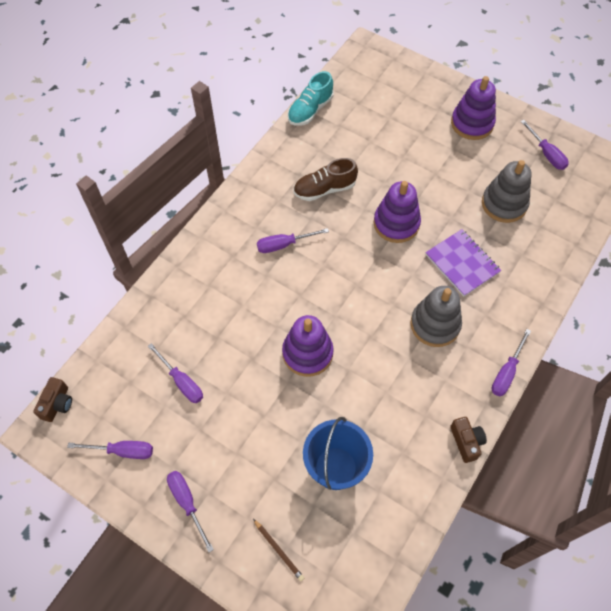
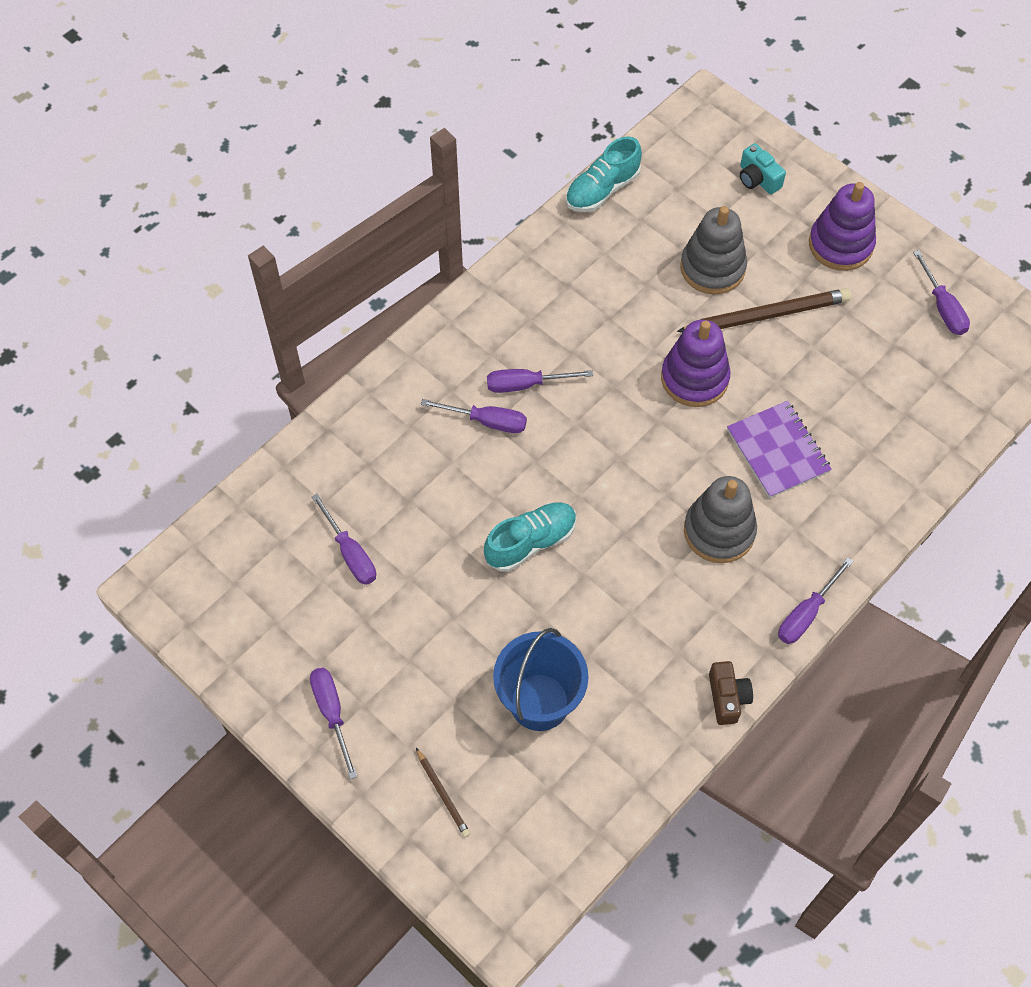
camera: 10 degrees right, 0 degrees up
brown camera [33,377,72,422] -> none
purple screwdriver [67,441,153,459] -> purple screwdriver moved to [421,399,527,433]
purple stacking toy [282,315,334,377] -> turquoise shoe [484,502,577,572]
brown shoe [293,158,358,201] -> none
grey stacking toy [482,160,531,223] -> grey stacking toy moved to [680,206,747,295]
none -> brown pencil [677,288,851,332]
none -> turquoise camera [740,143,786,194]

